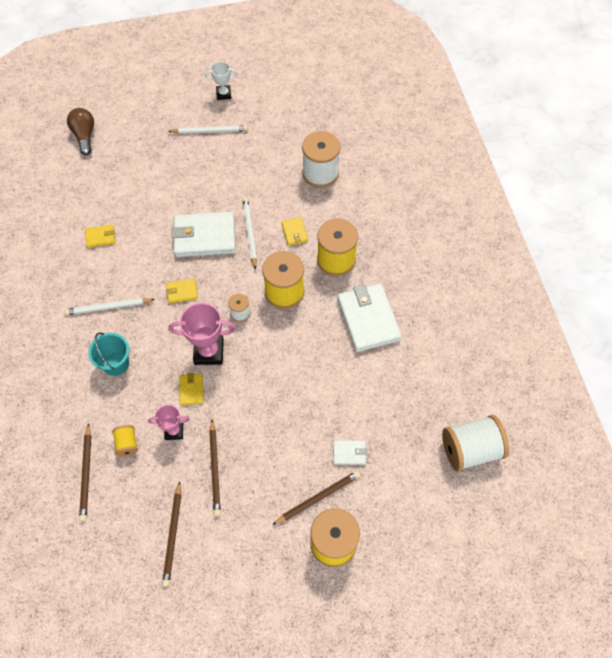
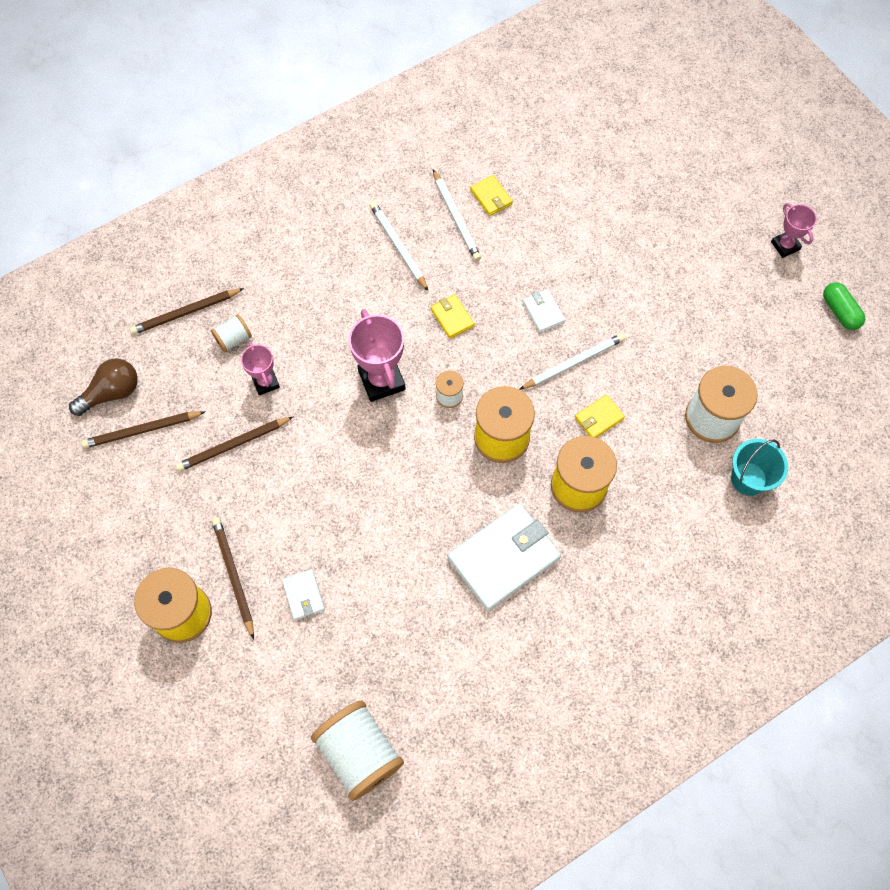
camera: 70 degrees right, 5 degrees up
brown light bulb [67,108,94,155] -> brown light bulb moved to [69,359,137,416]
turquoise bucket [88,332,129,376] -> turquoise bucket moved to [731,439,788,496]
yellow spool [112,425,138,457] -> white spool [211,314,252,352]
white pencil [168,126,248,134] -> white pencil moved to [433,169,481,261]
white wallet [171,211,236,257] -> white wallet [523,289,565,333], size x0.46
yellow wallet [179,373,204,405] -> none
white trophy [205,61,238,100] -> pink trophy [771,203,817,258]
brown pencil [272,471,360,525] -> brown pencil turned 150 degrees counterclockwise [212,517,254,639]
none -> green capsule [823,282,865,330]

